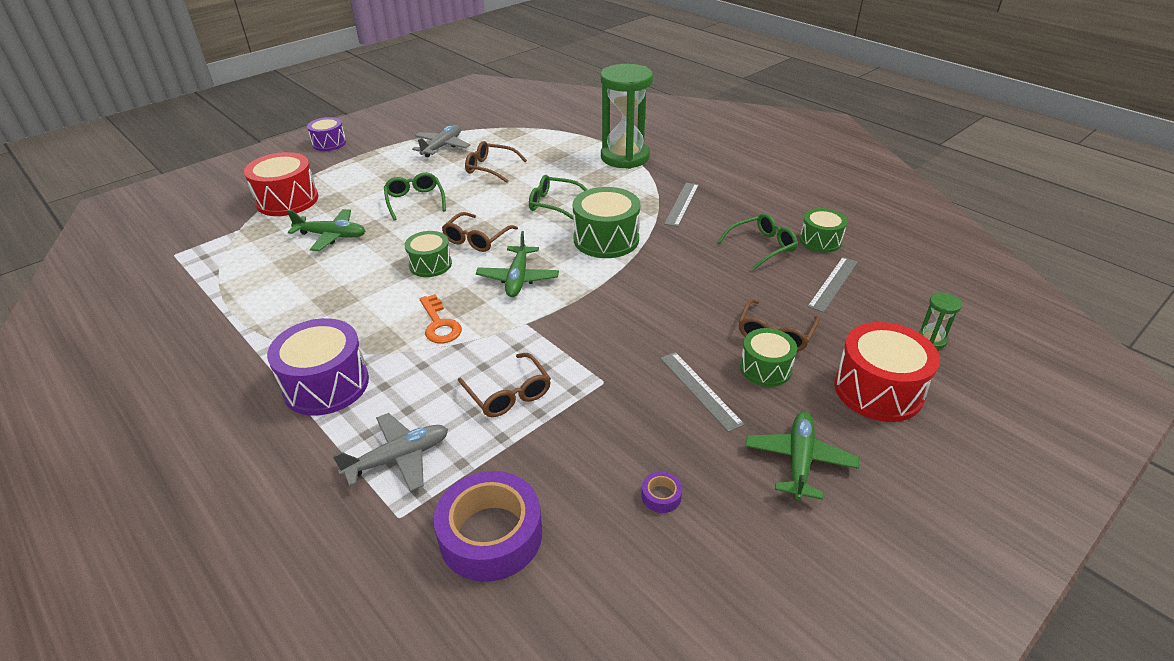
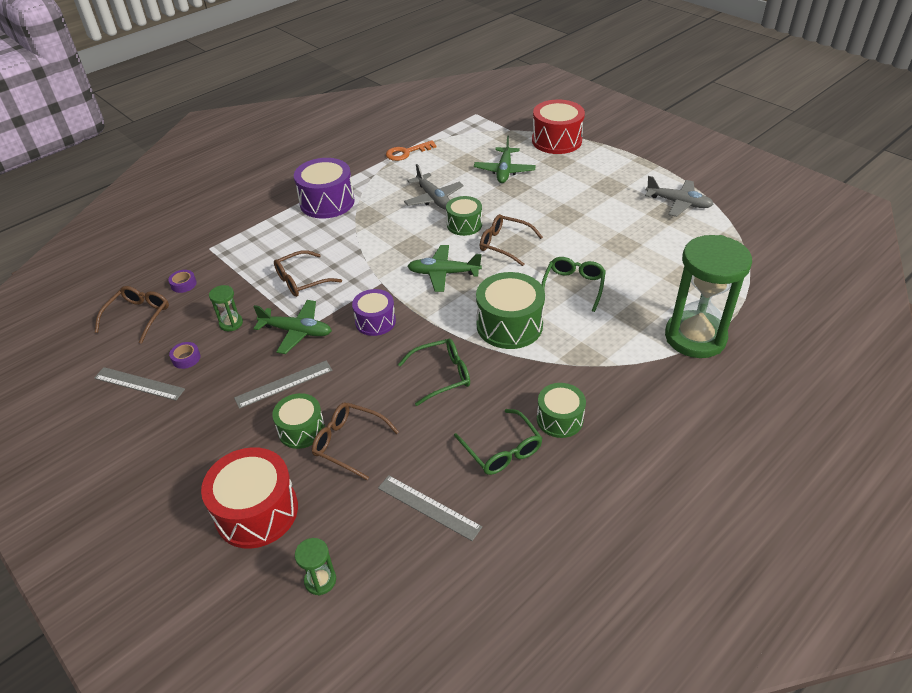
camera: 90 degrees right, 5 degrees up
purple drum [307,117,346,151] -> purple drum moved to [352,289,396,336]
grey plane [332,413,448,492] -> grey plane moved to [404,164,464,210]
green glasses [384,172,446,221] -> green glasses moved to [398,339,470,406]
orange key [420,294,462,343] -> orange key moved to [386,140,436,161]
purple tape [434,471,542,582] -> purple tape [168,270,197,293], size x0.41
brown glasses [465,141,527,183] -> brown glasses moved to [95,286,169,344]
grey ruler [664,183,699,227] -> grey ruler moved to [94,367,185,400]
green plane [745,412,859,500] -> green plane moved to [253,300,332,354]
green drum [800,208,847,253] -> green drum moved to [537,383,586,438]
none -> green hourglass [209,285,243,331]

